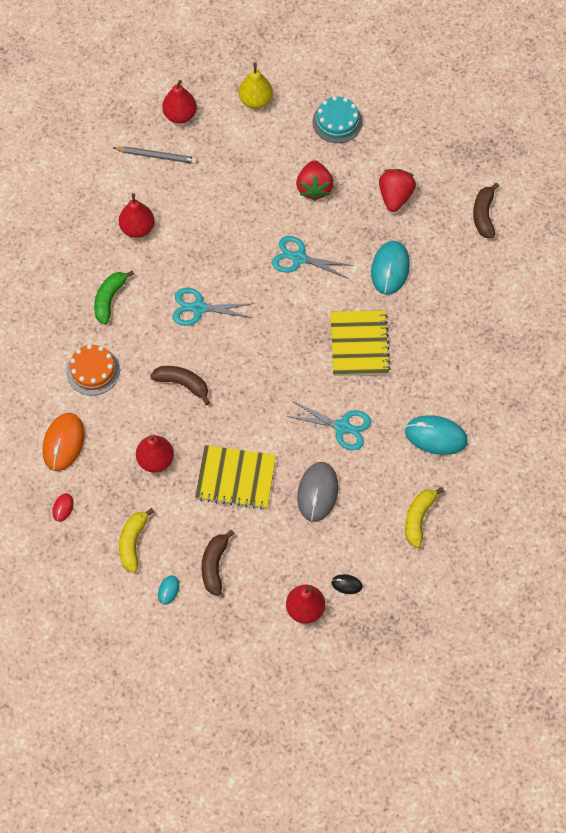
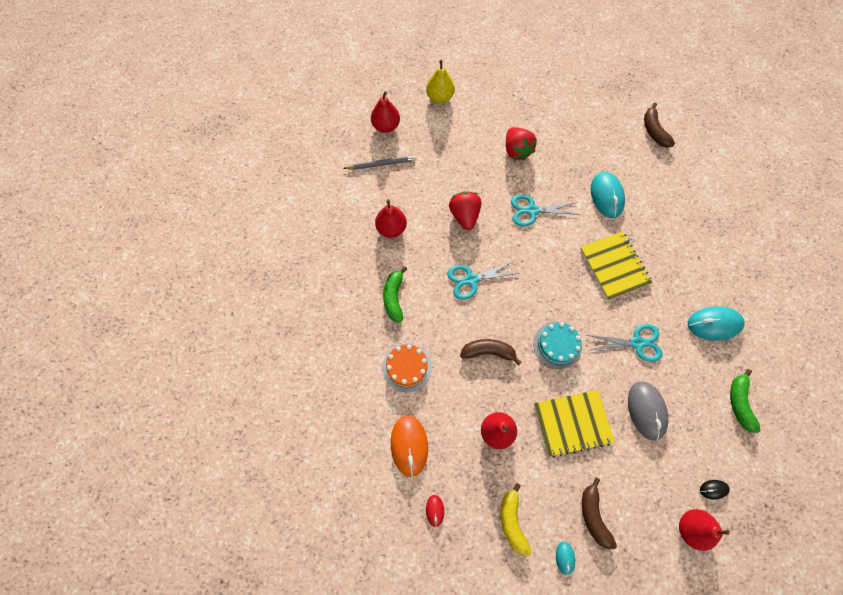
camera: 20 degrees left, 5 degrees up
turquoise cake [313,96,363,143] -> turquoise cake moved to [533,322,582,369]
red strawberry [379,169,416,212] -> red strawberry moved to [449,192,481,230]
yellow banana [405,487,444,548] -> green banana [730,369,760,433]

